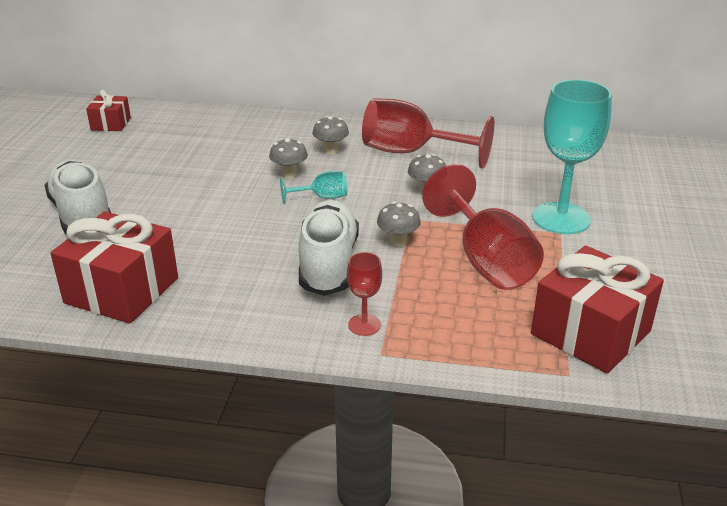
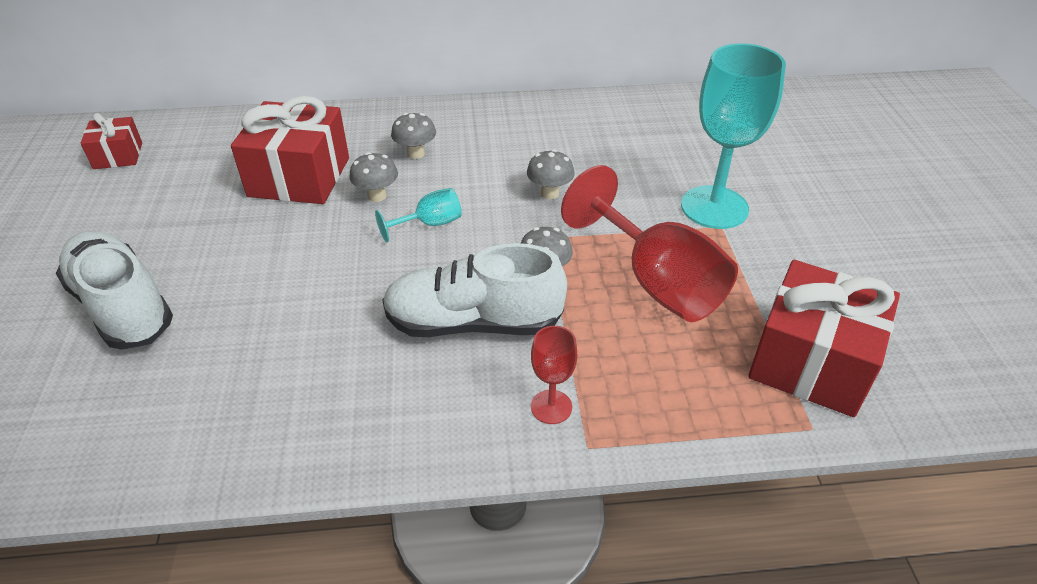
camera: 15 degrees left, 10 degrees up
red gift [50,211,178,324] -> red gift moved to [231,96,349,204]
white shoe [299,200,359,296] -> white shoe turned 75 degrees counterclockwise [382,243,567,337]
red goblet [362,98,494,169] -> none

